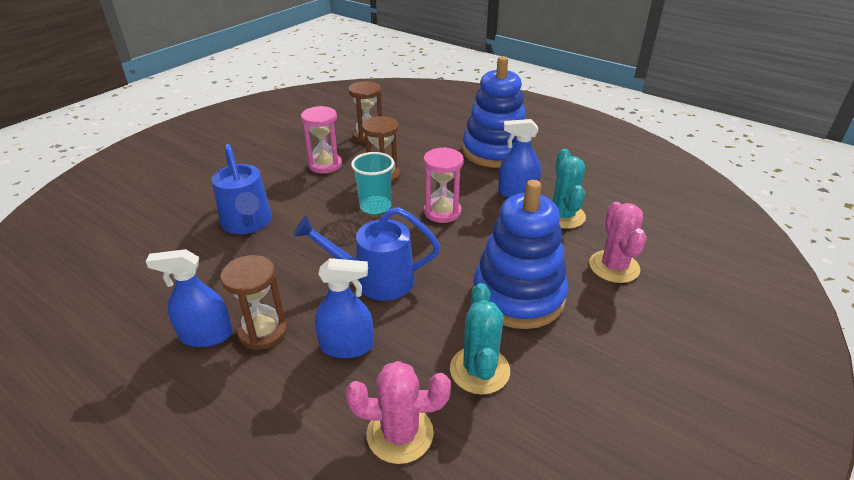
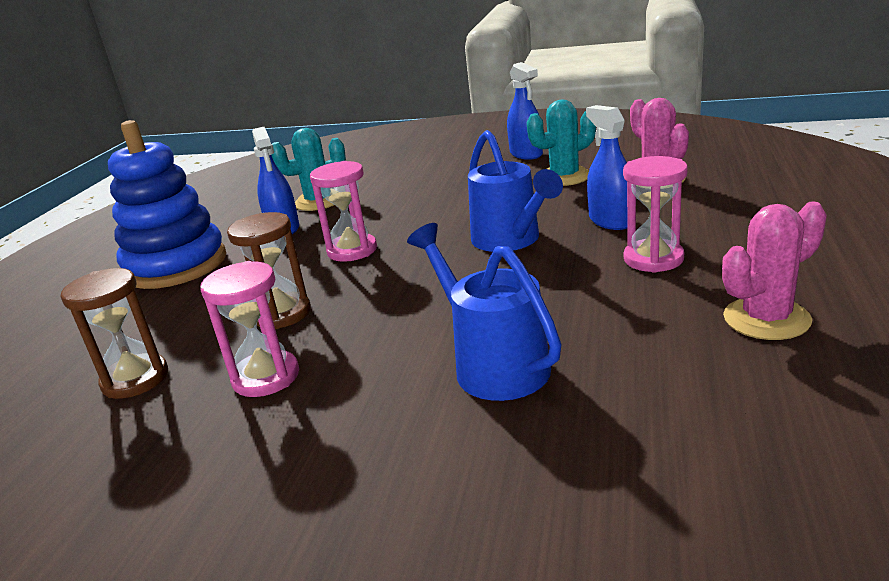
camera: 110 degrees left, 10 degrees down
blue spray bottle [145,249,232,347] -> blue spray bottle moved to [507,62,543,160]
blue watering can [212,144,272,234] -> blue watering can turned 75 degrees counterclockwise [407,223,562,401]
brown hourglass [221,255,287,350] -> pink hourglass [623,156,688,273]
turquoise cup [351,152,394,214] -> none
blue stacking toy [473,180,568,329] -> none
pink cactus [589,202,646,283] -> pink cactus moved to [722,201,827,340]

